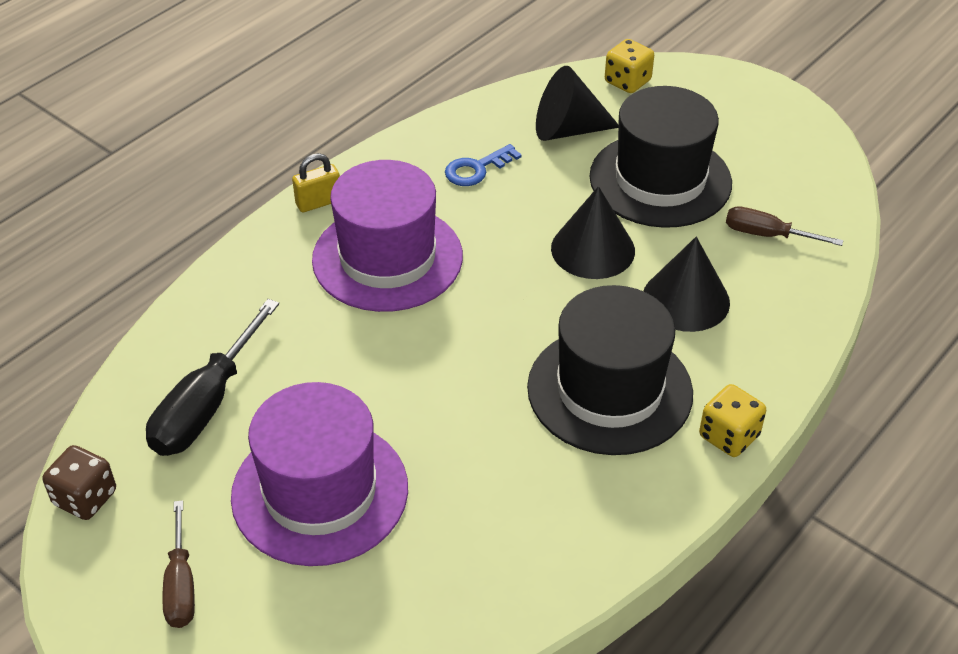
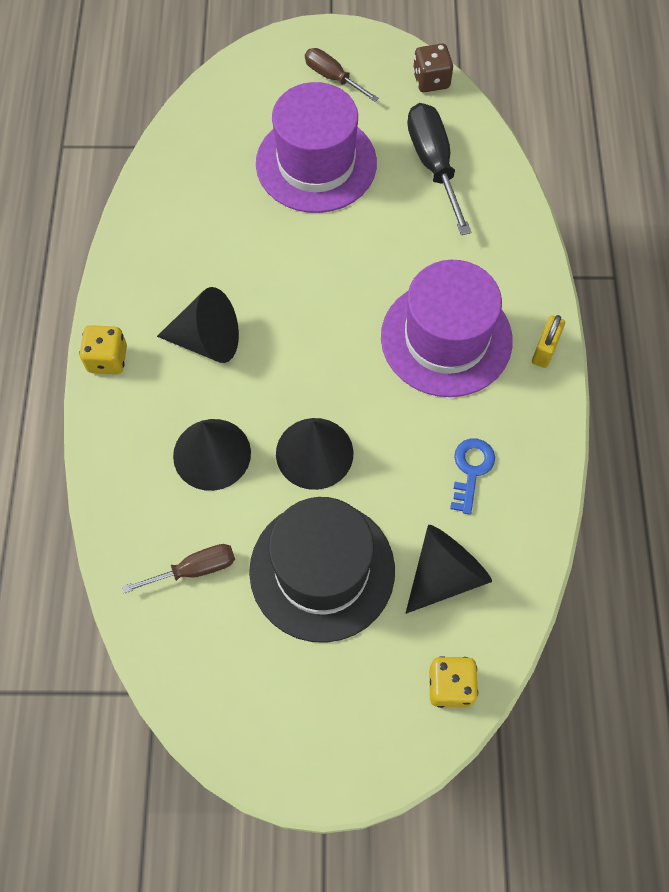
camera: 140 degrees right, 20 degrees up
black hat [527,285,693,455] -> black cone [157,287,239,363]

